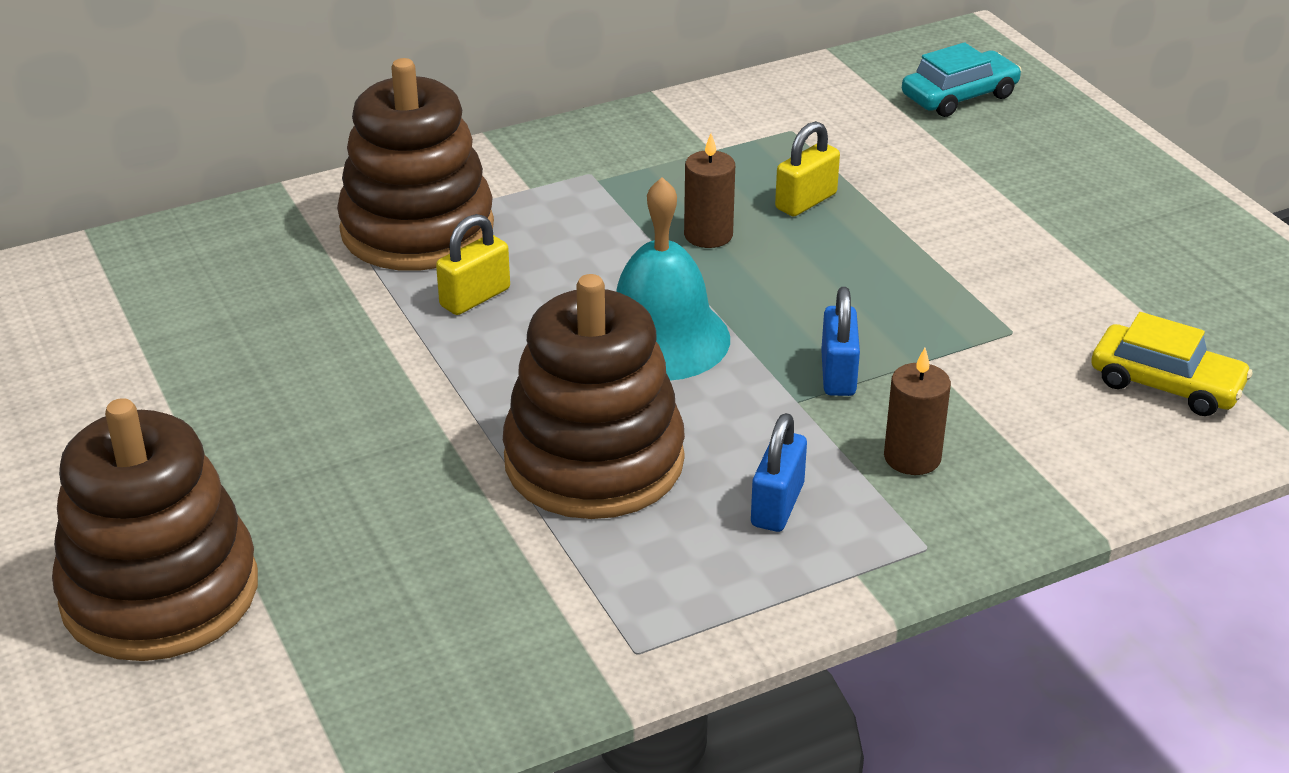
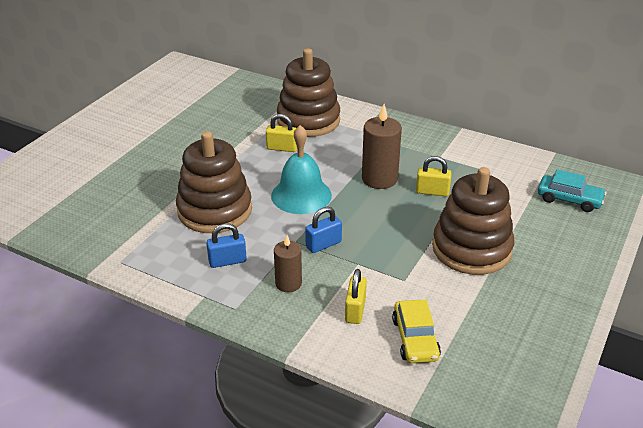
camera: 55 degrees right, 0 degrees up
brown stacking toy [52,398,258,661] -> brown stacking toy moved to [432,167,514,275]
brown candle [684,133,735,248] -> brown candle [362,104,402,189], size x1.61
none -> yellow padlock [345,269,367,324]

